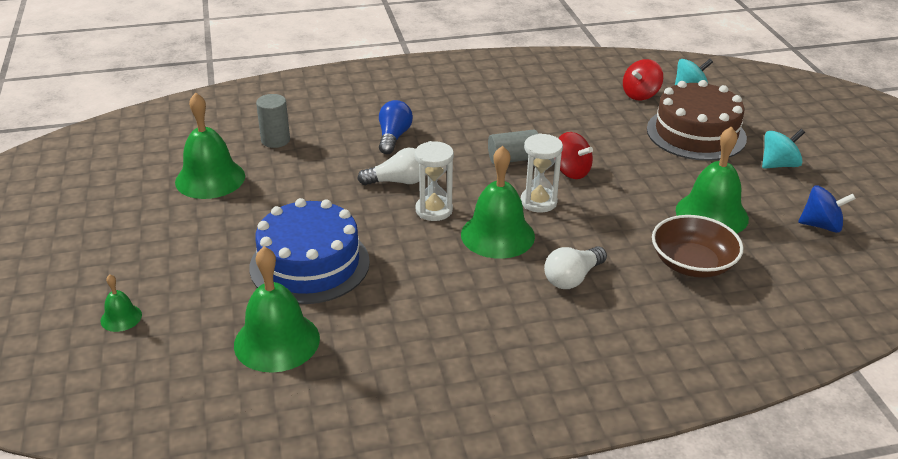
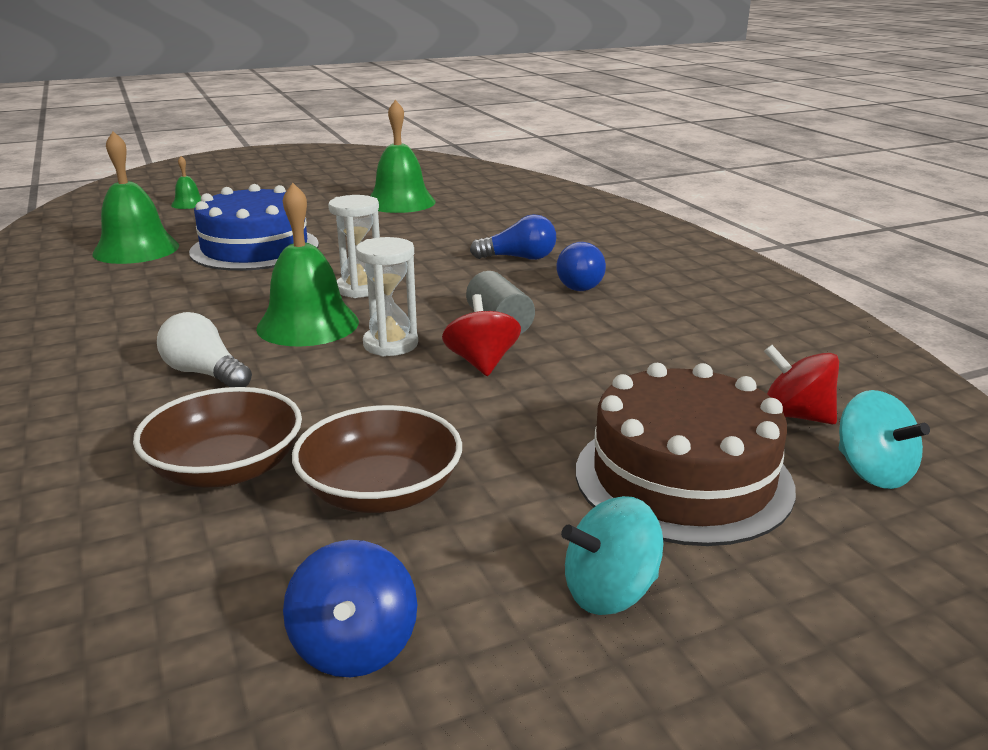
camera: 80 degrees right, 10 degrees down
grey cylinder [256,94,290,148] -> none
white light bulb [357,148,426,185] -> none
red spinning top [558,132,593,179] -> red spinning top turned 135 degrees clockwise [442,294,521,376]
green bell [676,126,749,233] -> brown bowl [292,405,462,513]
turquoise spinning top [762,129,805,169] -> turquoise spinning top turned 105 degrees clockwise [561,496,663,615]
none -> blue light bulb [556,242,606,291]

